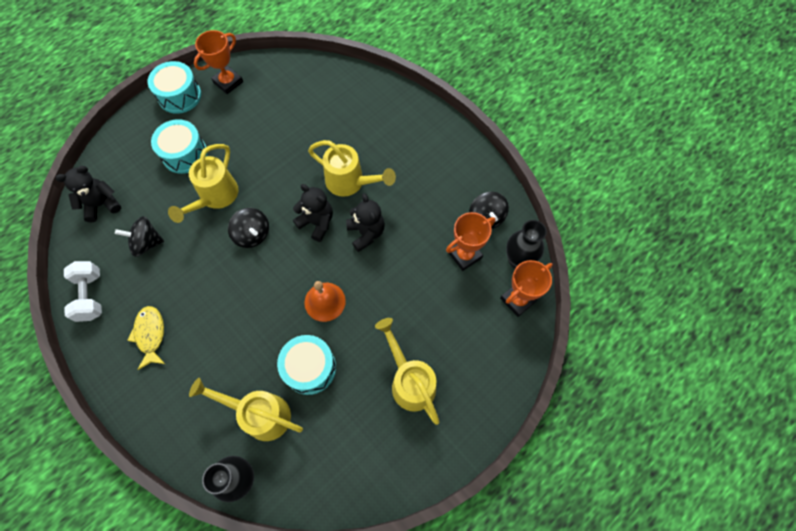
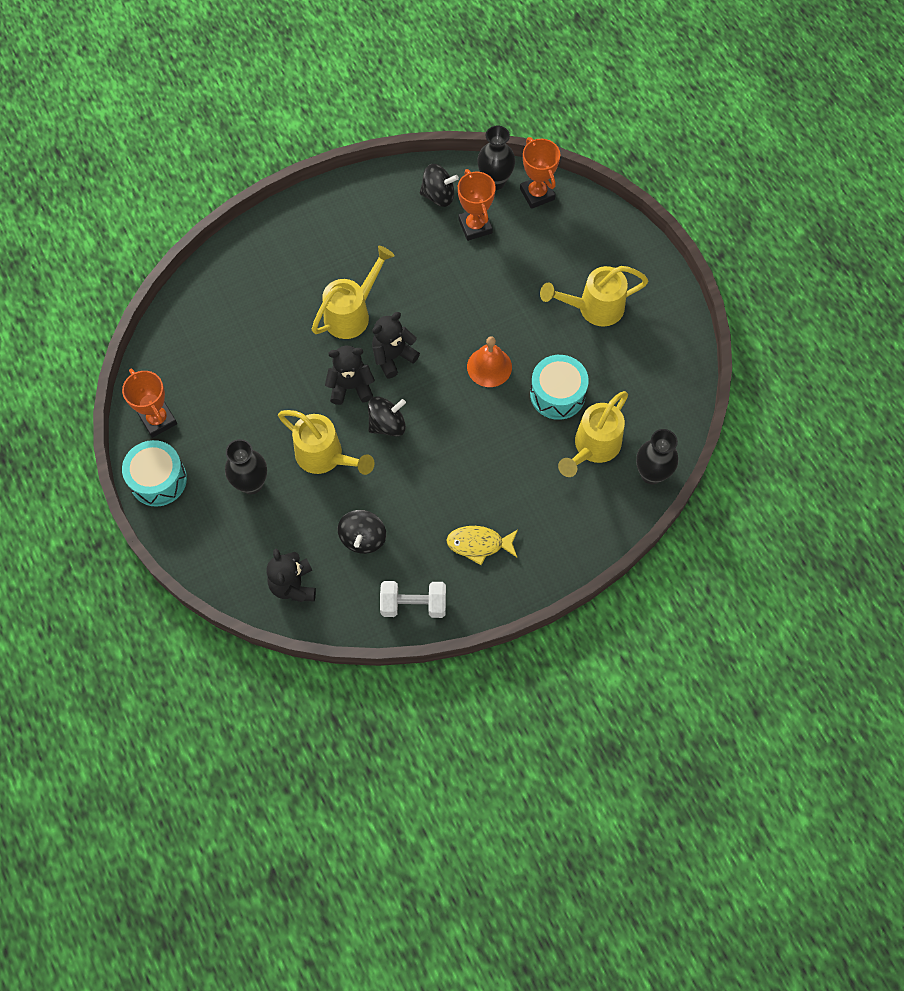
camera: 75 degrees left, 0 degrees up
turquoise drum [151,119,207,174] -> black vase [225,439,267,494]
black teddy bear [346,193,385,252] -> black teddy bear moved to [325,346,375,405]

